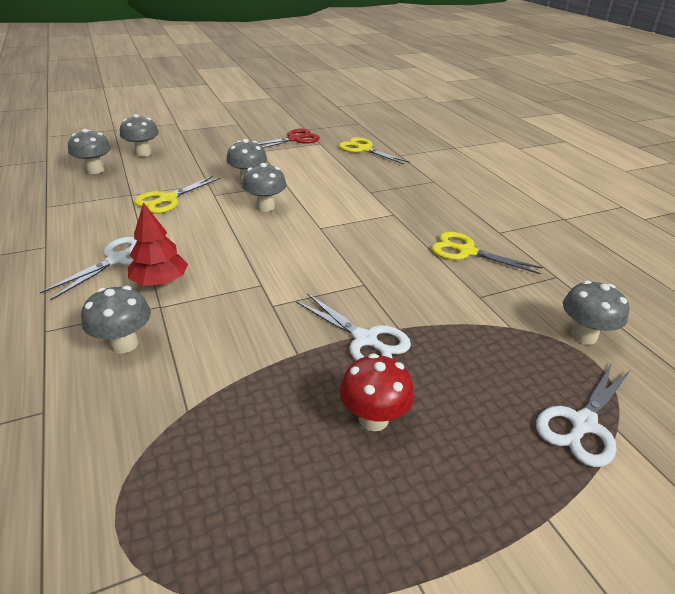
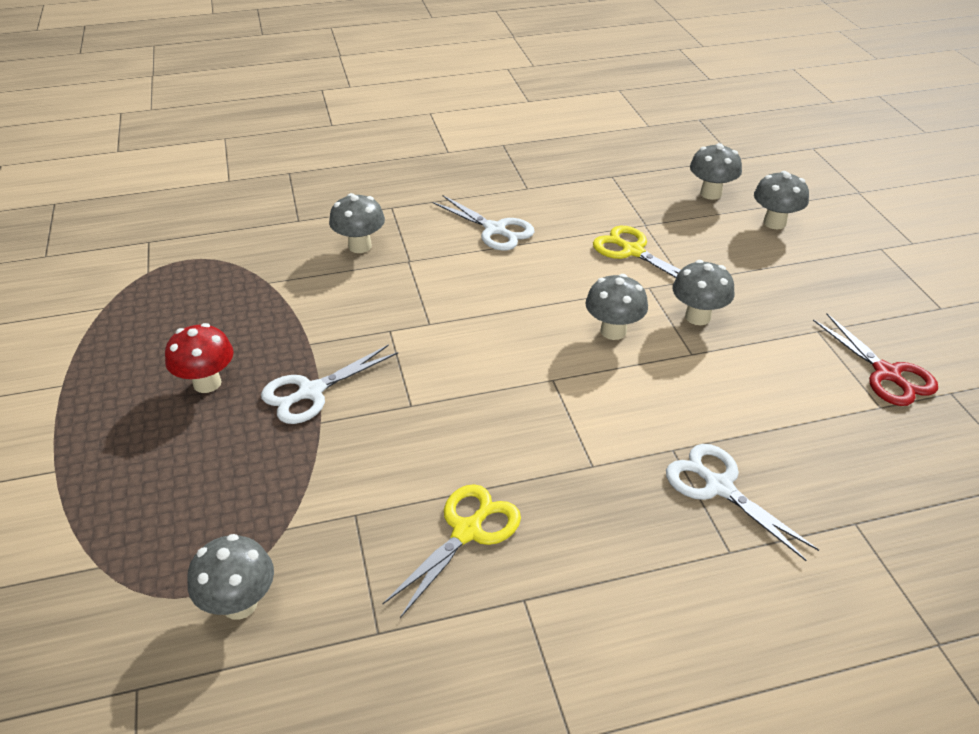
camera: 100 degrees right, 5 degrees up
red tree [128,202,188,286] -> none
yellow scissors [339,137,410,164] -> none
white scissors [536,363,630,467] -> white scissors moved to [666,444,819,561]

